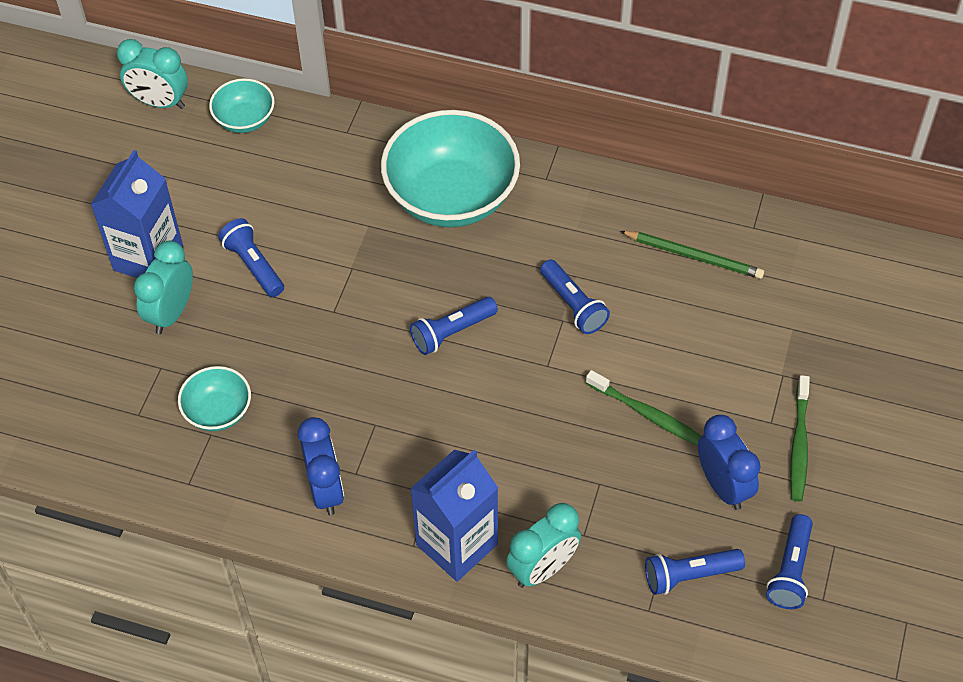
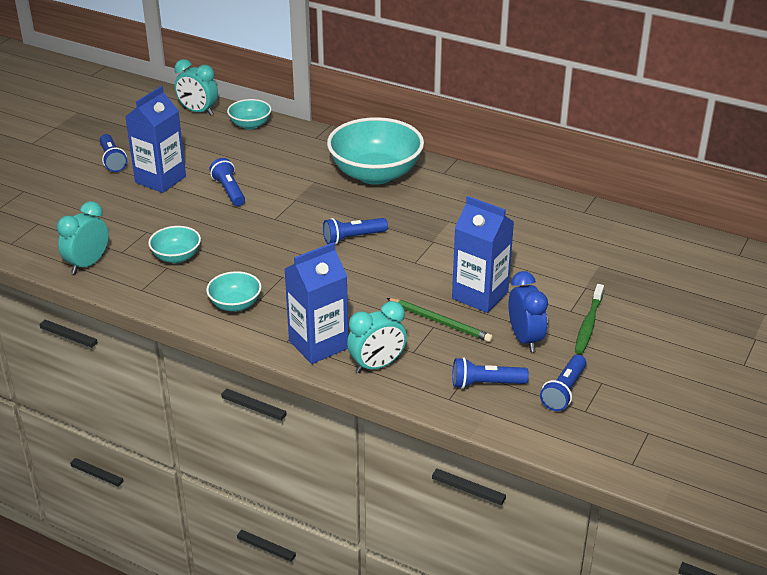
camera: 10 degrees right, 20 degrees down
turquoise clock [133,240,193,334] -> turquoise clock moved to [57,201,109,274]
blue clock [298,417,344,515] -> turquoise bowl [206,271,261,312]
blue flashlight [540,260,610,334] -> blue flashlight moved to [100,134,127,172]
green toothbrush [586,370,701,446] -> blue carton [452,196,514,313]
green pencil [620,231,764,279] -> green pencil moved to [387,298,493,342]

